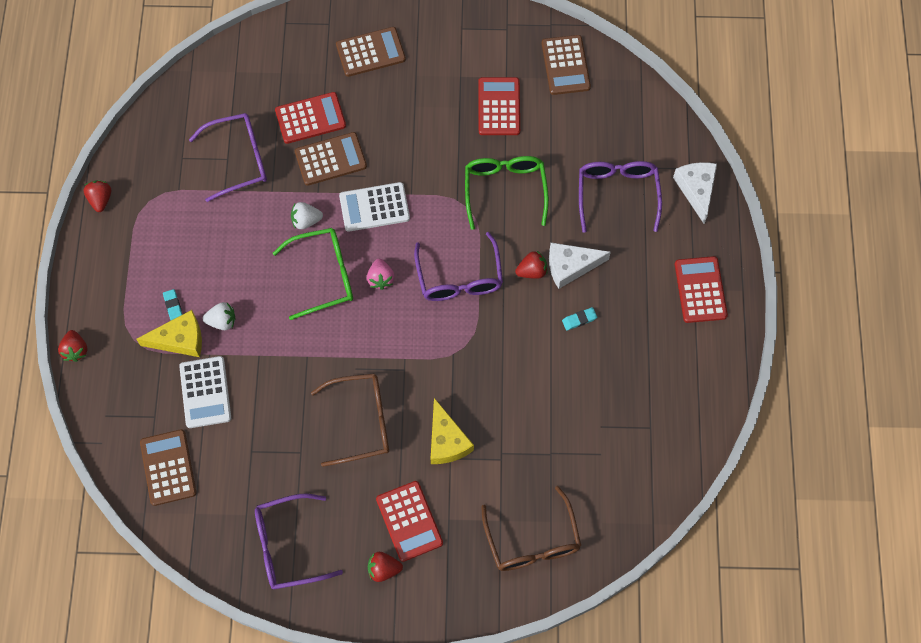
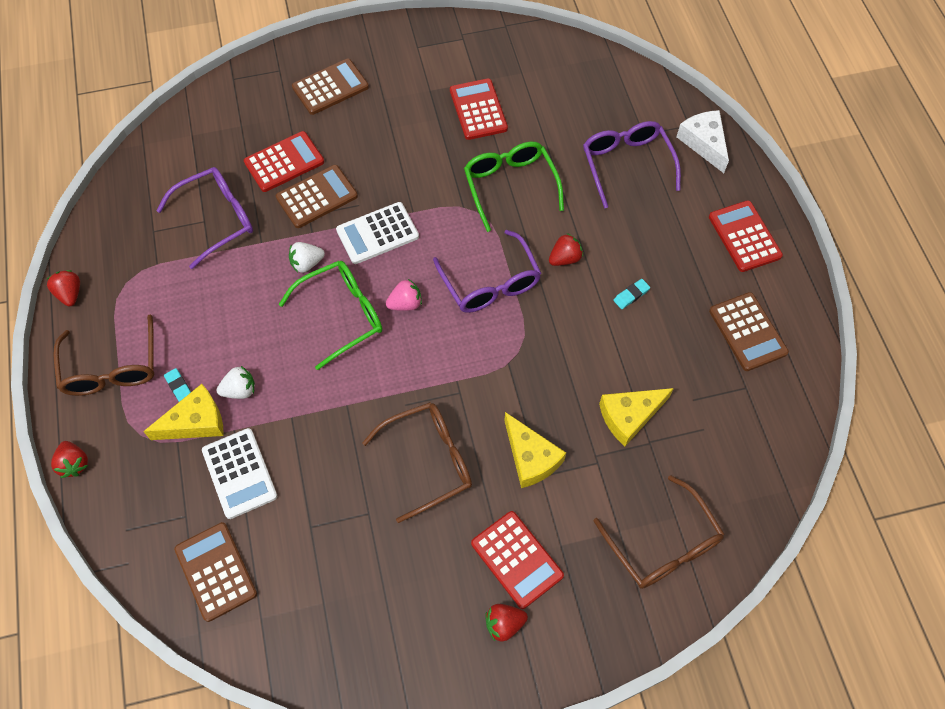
camera: 15 degrees left, 5 degrees down
purple glasses [255,494,343,589] -> none
pink strawberry [367,259,395,290] -> pink strawberry turned 90 degrees counterclockwise [386,279,422,311]
brown calculator [541,35,591,95] -> brown calculator moved to [709,292,789,371]
white cheese [549,243,611,289] -> none
none -> brown glasses [54,314,154,396]
none -> yellow cheese [599,388,674,446]

